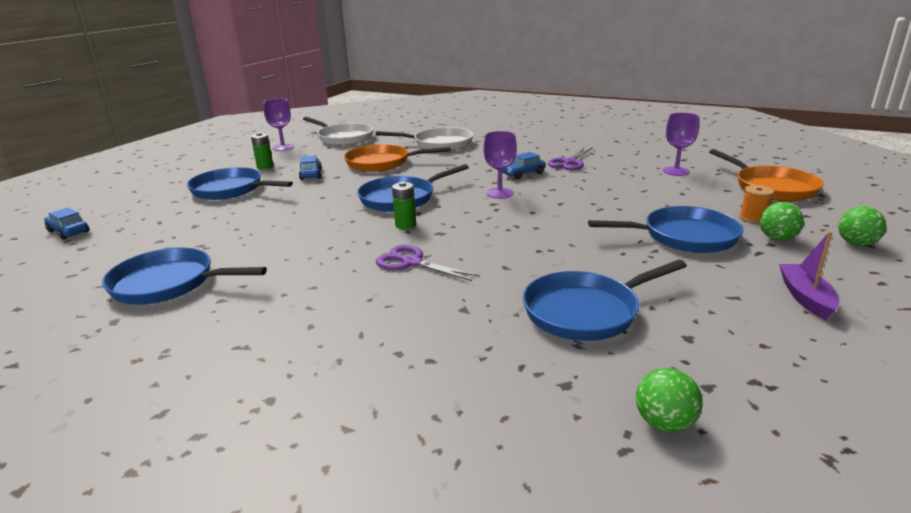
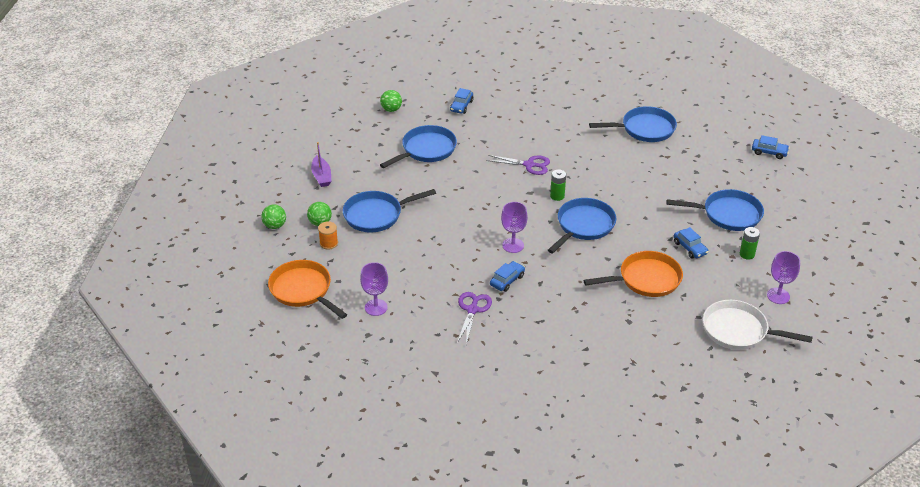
camera: 160 degrees right, 15 degrees up
white pan [376,127,473,151] -> none
none -> blue car [450,88,474,114]

